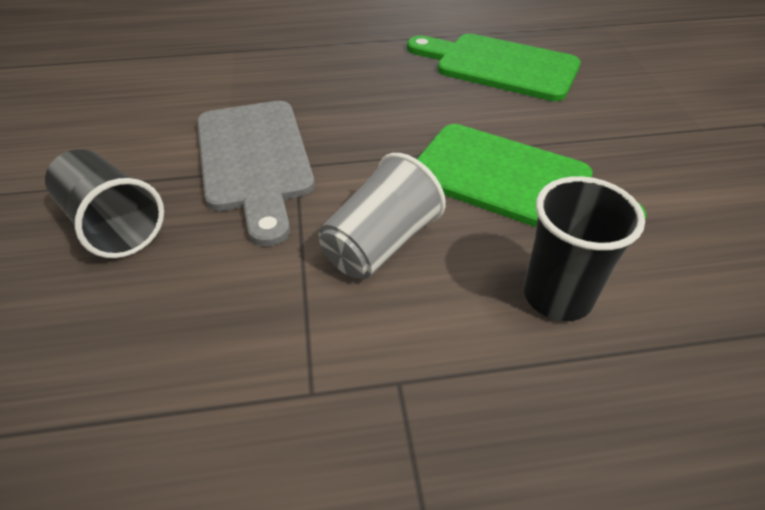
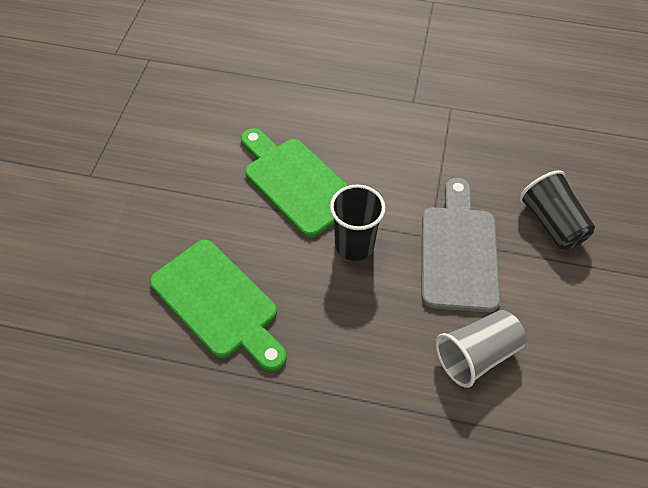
camera: 160 degrees left, 10 degrees up
grey cup [319,153,446,279] -> grey cup moved to [436,310,526,388]
black cup [524,176,645,321] -> black cup moved to [330,185,386,261]

